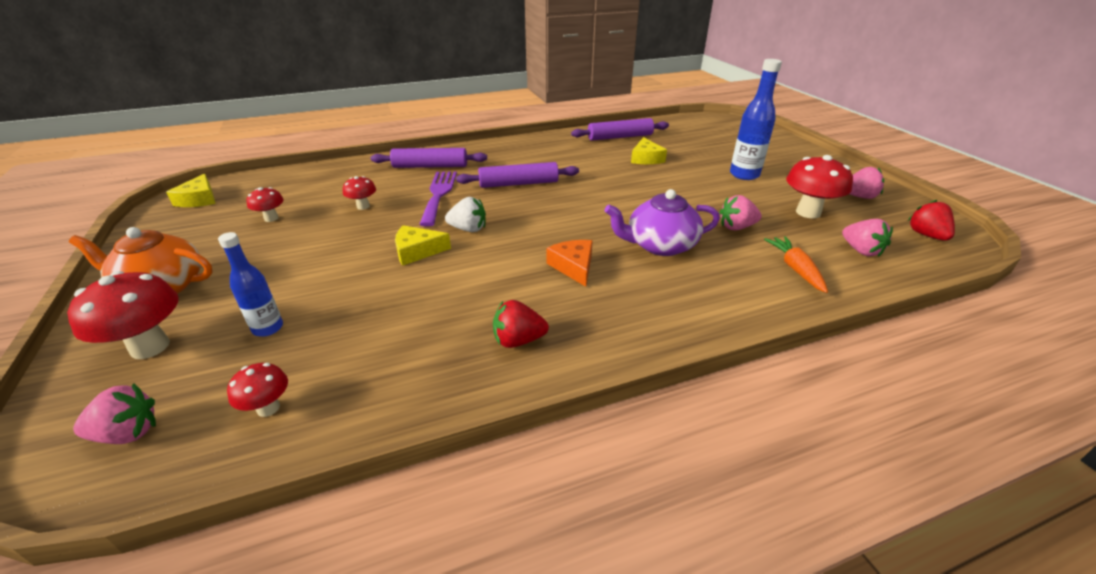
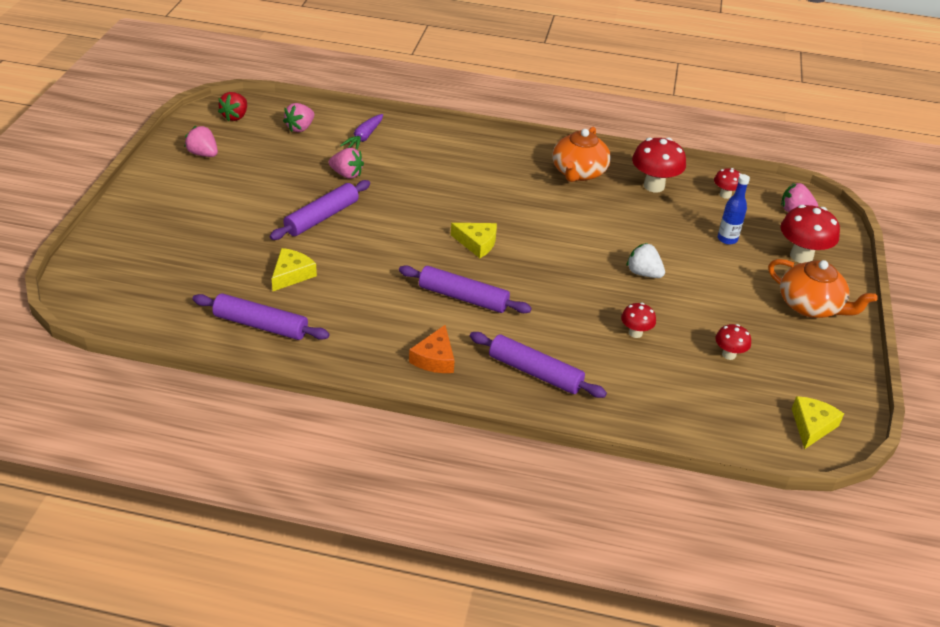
camera: 150 degrees left, 5 degrees up
yellow cheese [395,225,451,266] -> yellow cheese moved to [451,223,497,258]
purple fork [419,172,457,227] -> none
white strawberry [445,197,486,232] -> white strawberry moved to [626,243,665,278]
red strawberry [493,300,549,348] -> orange teapot [552,127,611,182]
orange cheese [547,240,593,287] -> orange cheese moved to [409,325,455,373]
purple teapot [605,189,720,256] -> none
blue bottle [730,59,782,180] -> none
orange carrot [764,236,828,293] -> purple carrot [340,114,383,150]
red mushroom [786,155,853,219] -> red mushroom moved to [632,138,686,192]
pink strawberry [842,219,893,257] -> pink strawberry turned 150 degrees counterclockwise [283,103,314,132]
none -> purple rolling pin [270,180,370,240]

